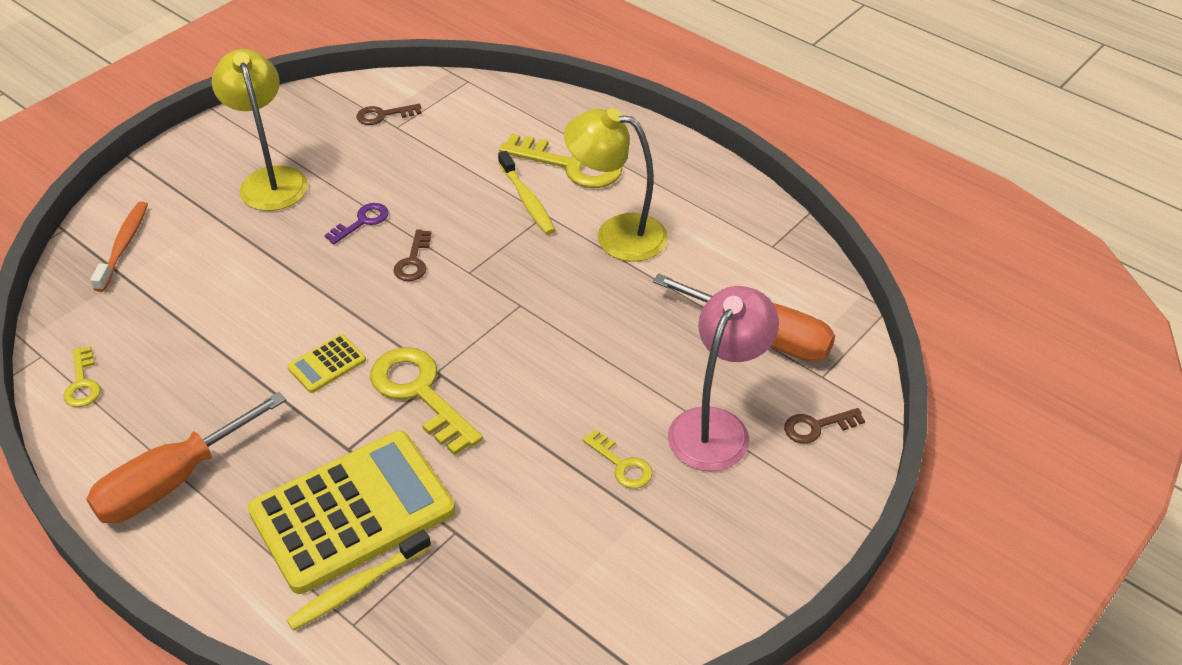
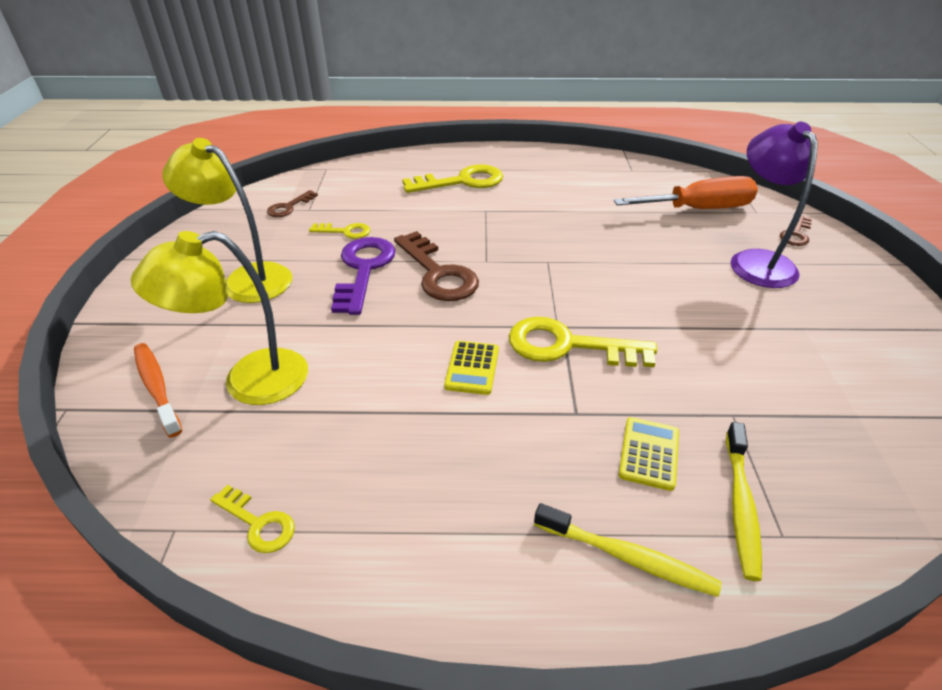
camera: 40 degrees left, 5 degrees down
orange screwdriver [86,392,286,523] -> none
yellow calculator [248,431,455,594] -> yellow calculator [619,417,679,491], size x0.42
purple key [324,203,389,245] -> purple key [331,237,396,315], size x1.89
brown key [393,229,431,281] -> brown key [394,231,479,301], size x1.89
yellow toothbrush [498,151,555,235] -> yellow toothbrush moved to [534,503,721,597]
yellow lamp [564,108,668,262] -> yellow lamp moved to [131,231,308,405]
yellow key [582,429,653,489] -> yellow key moved to [309,223,370,239]
pink lamp [668,286,779,471] -> purple lamp [731,122,818,288]

